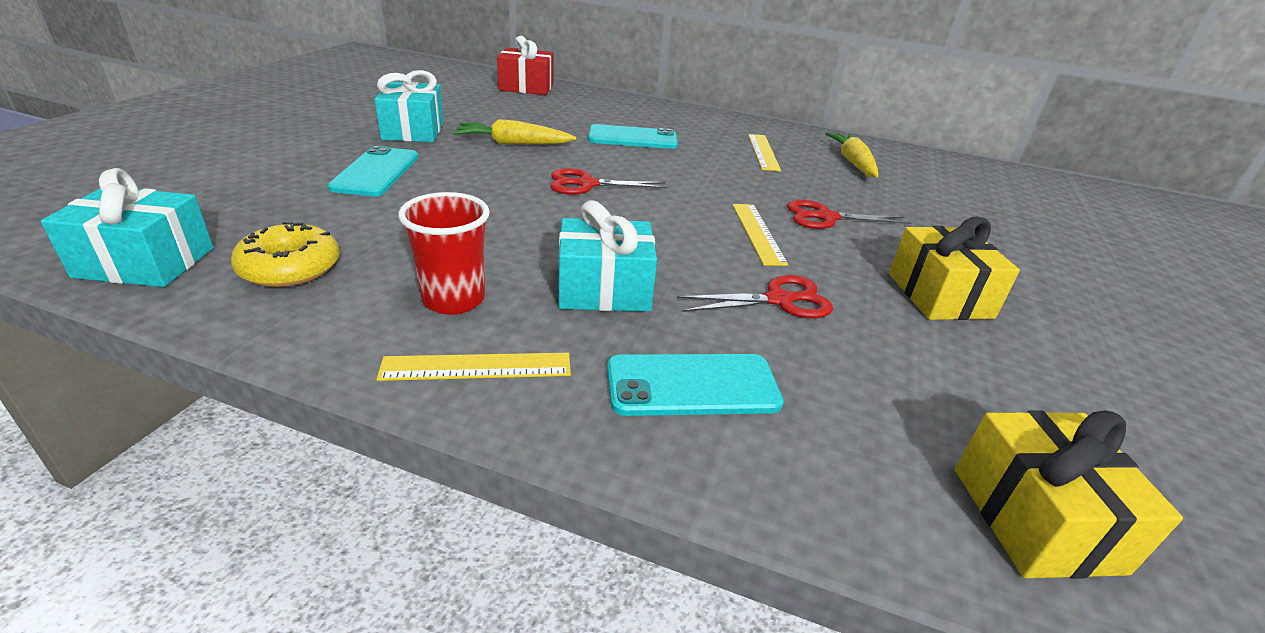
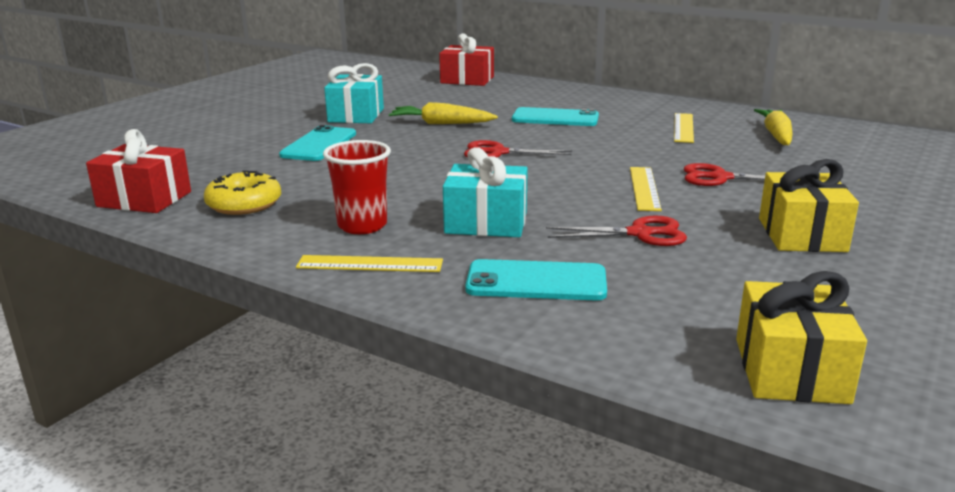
camera: 15 degrees right, 10 degrees down
turquoise gift [41,168,213,287] -> red gift [86,129,191,213]

